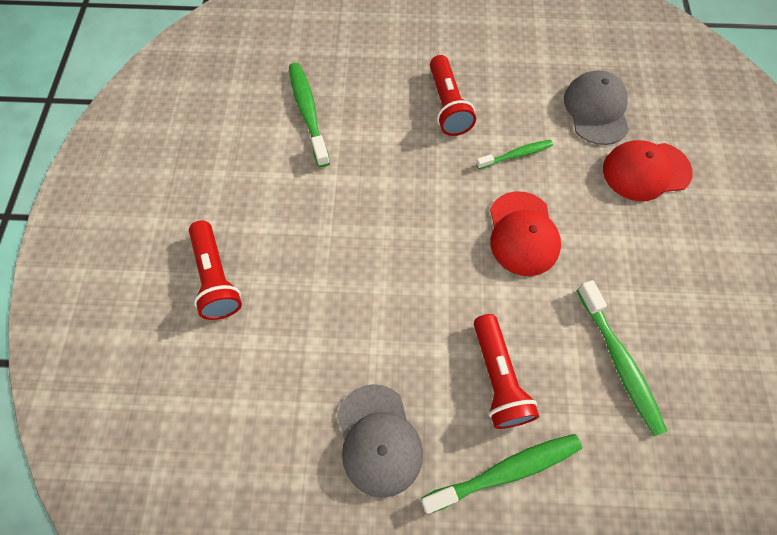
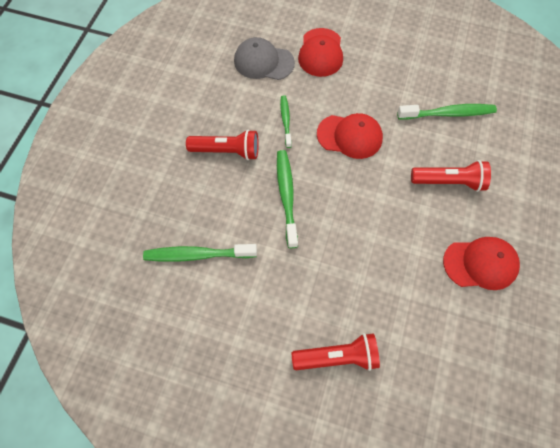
camera: 75 degrees left, 0 degrees up
grey cap [337,384,423,498] -> red cap [443,237,520,290]
green toothbrush [421,434,582,514] -> green toothbrush moved to [277,150,298,248]

